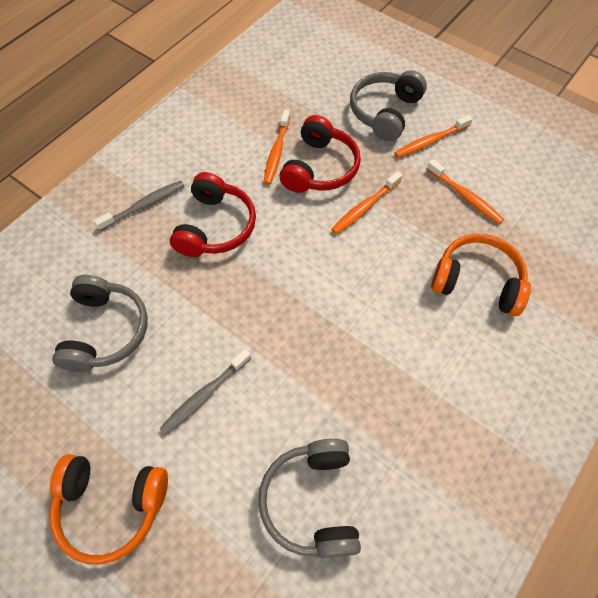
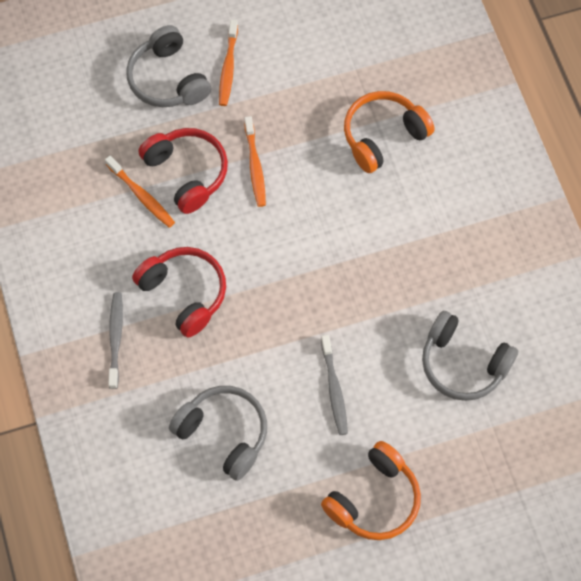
camera: 55 degrees left, 5 degrees up
orange toothbrush [427,159,504,224] -> none

